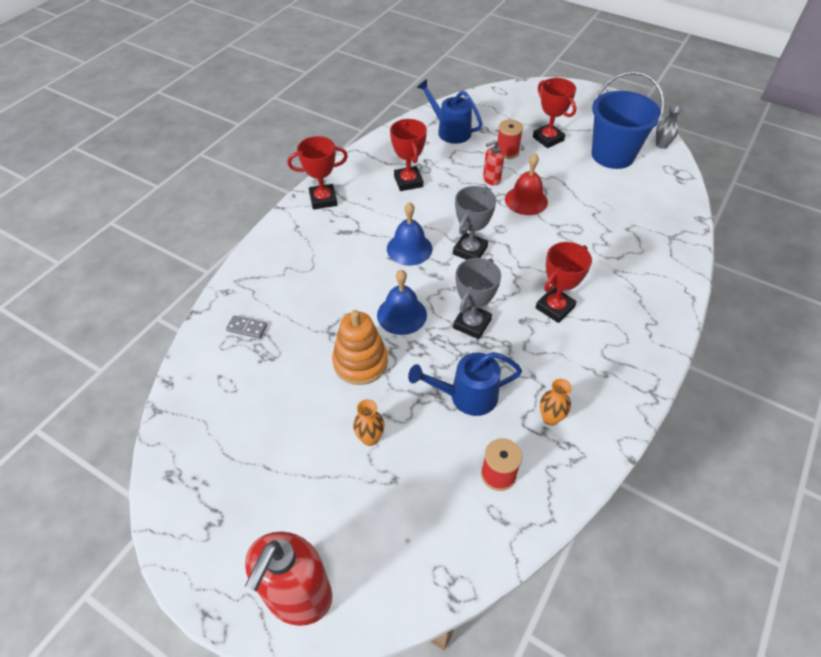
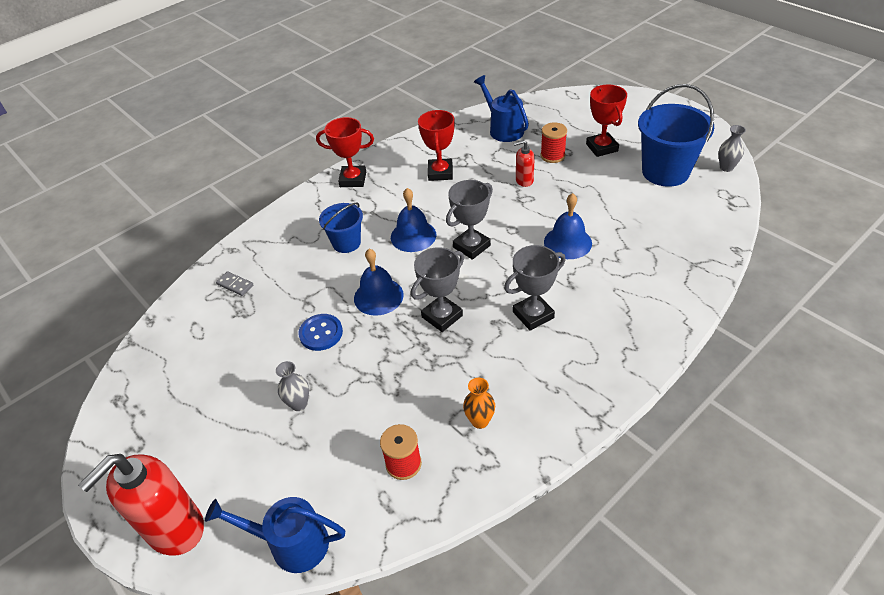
camera: 20 degrees right, 5 degrees down
orange stacking toy [332,310,388,385] -> blue button [298,314,343,351]
orange vase [353,399,385,446] -> grey vase [276,361,309,411]
blue watering can [408,352,522,416] -> blue watering can moved to [205,497,345,573]
red bell [505,154,548,215] -> none
red trophy [536,242,592,323] -> grey trophy [504,245,566,331]
none -> blue bucket [319,202,363,253]
none -> blue bell [544,193,592,259]

